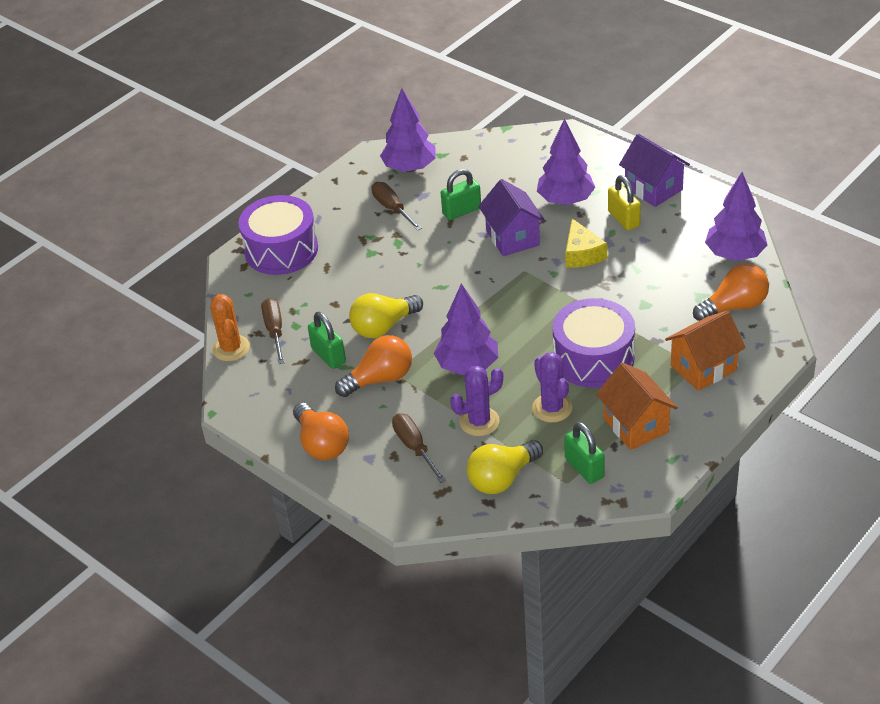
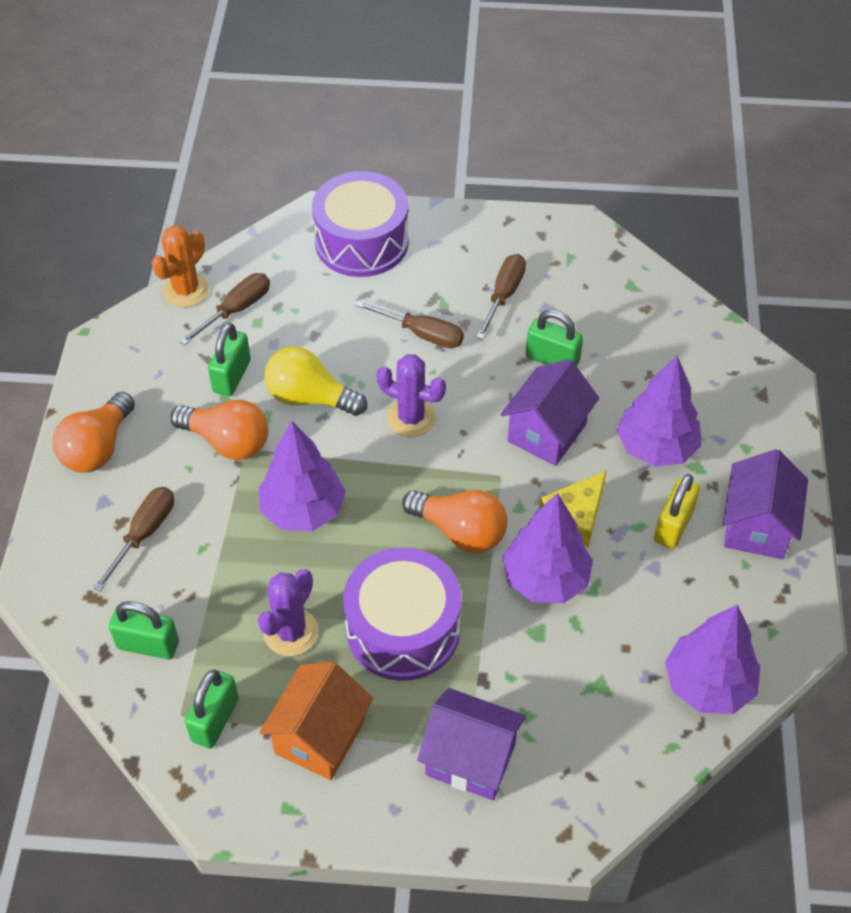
camera: 50 degrees right, 10 degrees up
purple tree [380,88,436,172] -> purple tree moved to [503,493,593,603]
purple cactus [450,366,503,436] -> purple cactus moved to [376,354,446,437]
yellow light bulb [467,440,543,494] -> green padlock [109,601,179,659]
orange house [665,311,746,391] -> purple house [417,688,526,800]
orange light bulb [693,264,769,321] -> orange light bulb moved to [402,490,508,553]
none -> brown screwdriver [355,300,464,348]

